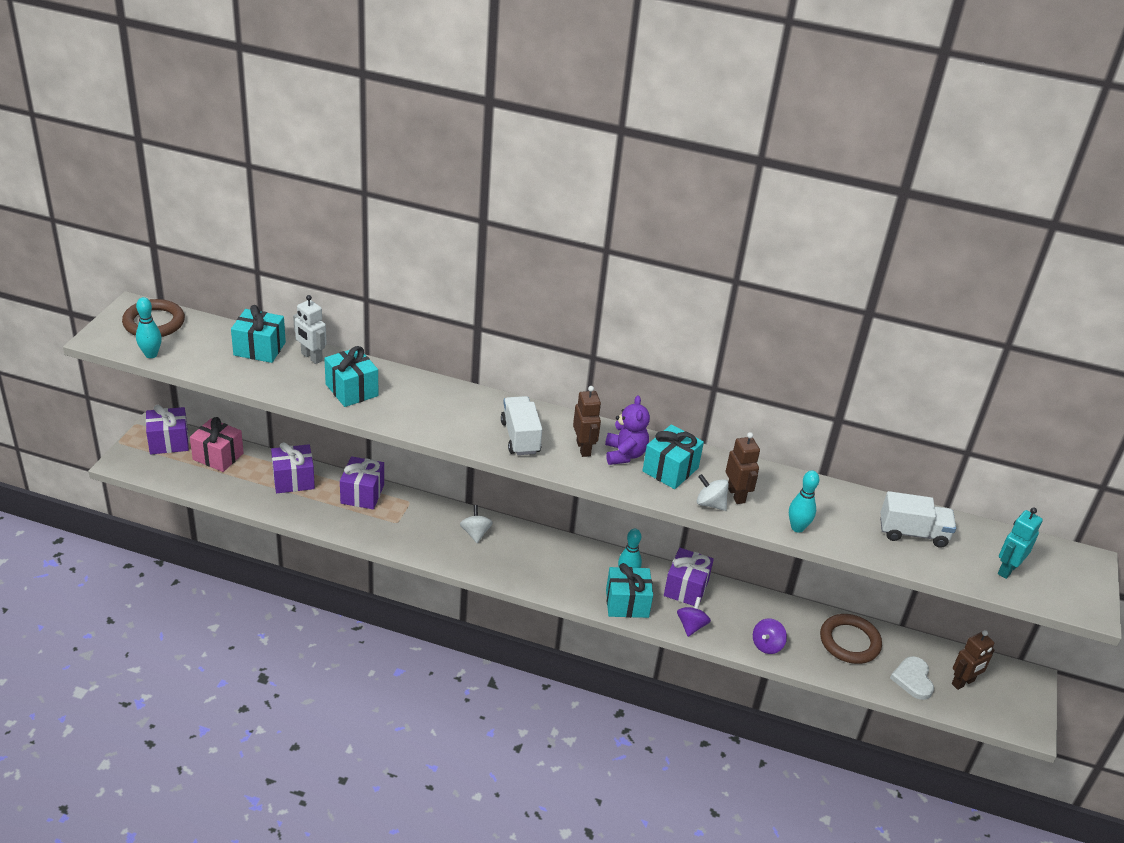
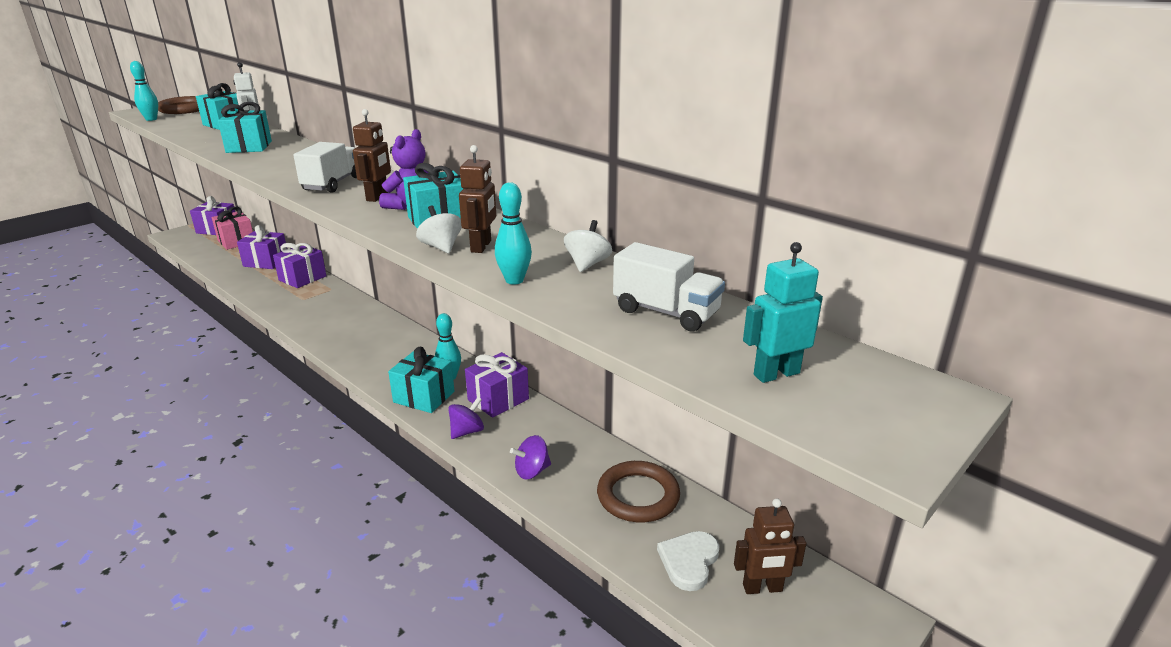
camera: 30 degrees right, 10 degrees down
white spinning top [460,505,493,543] -> white spinning top moved to [564,220,612,272]

